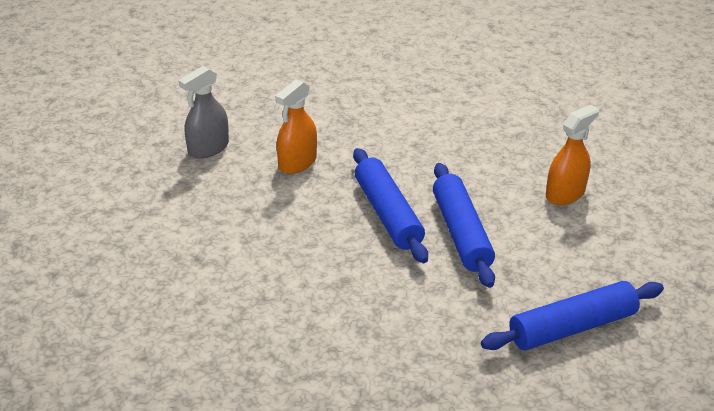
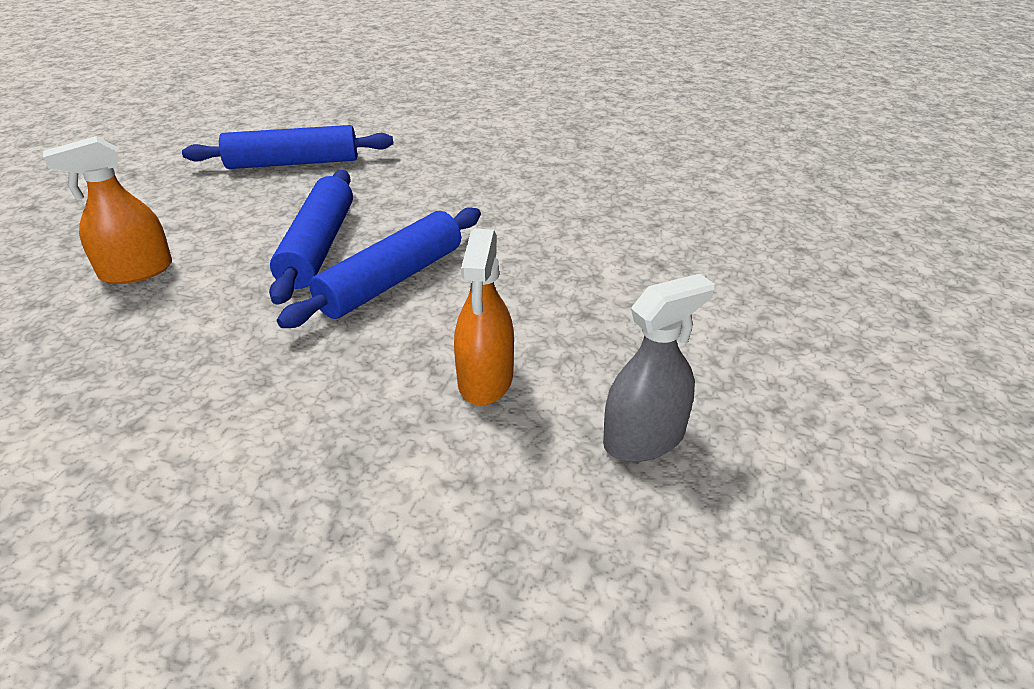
camera: 165 degrees left, 0 degrees up
orange spray bottle [275,79,317,174] -> orange spray bottle turned 135 degrees clockwise [454,228,514,405]
blue rolling pin [353,148,428,263] -> blue rolling pin turned 45 degrees clockwise [277,207,481,328]

